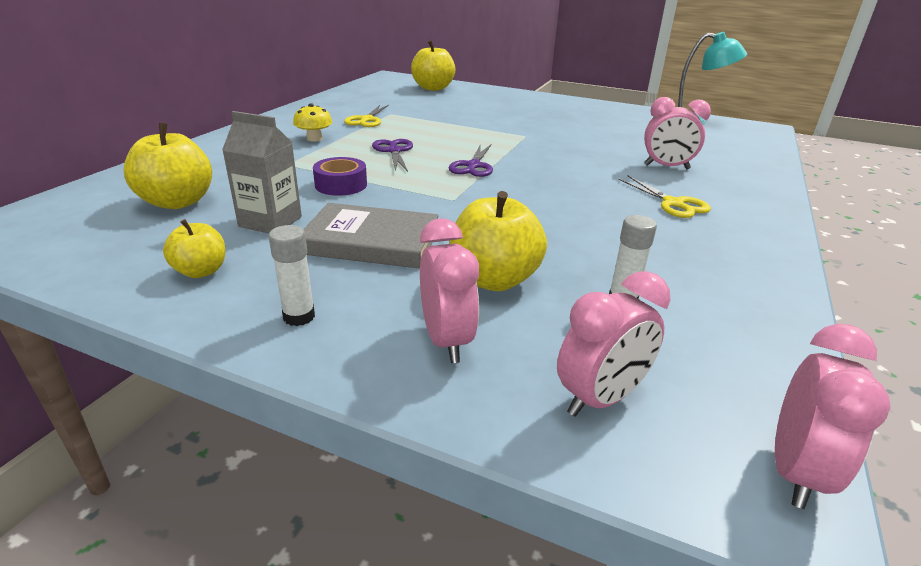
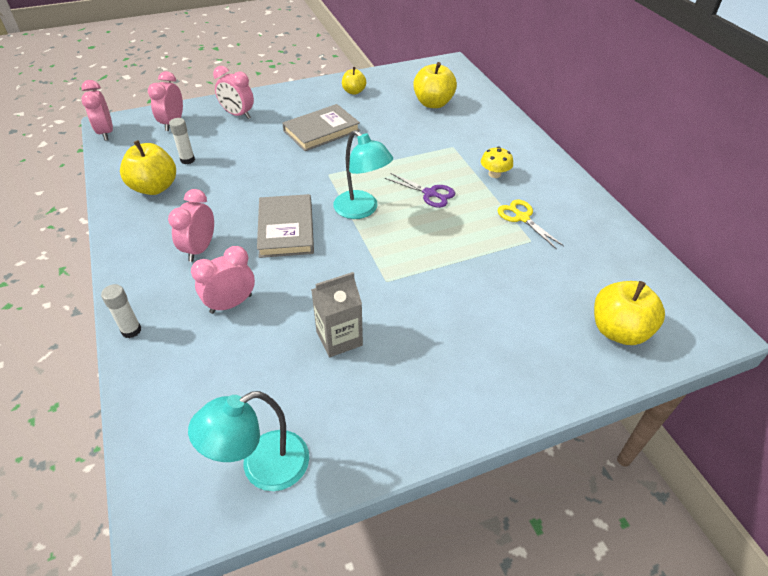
camera: 135 degrees right, 15 degrees up
grey carton [222,111,302,233] -> grey carton moved to [311,272,363,357]
white glue stick [269,225,315,326] -> white glue stick moved to [101,284,141,338]
purple tape [313,157,367,196] -> none
purple scissors [449,144,493,177] -> turquoise lamp [333,130,393,219]
yellow apple [449,191,547,291] -> yellow apple moved to [120,140,176,195]
yellow scissors [618,176,711,218] -> pink clock [168,189,214,262]
none -> grey book [257,194,314,258]

